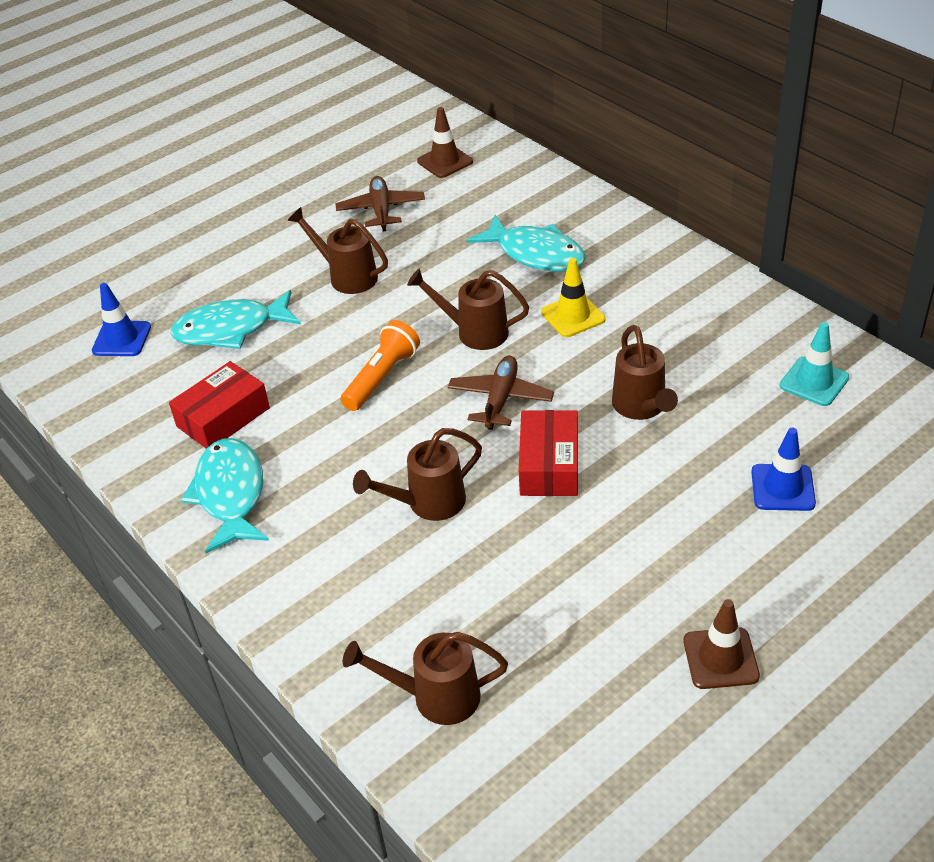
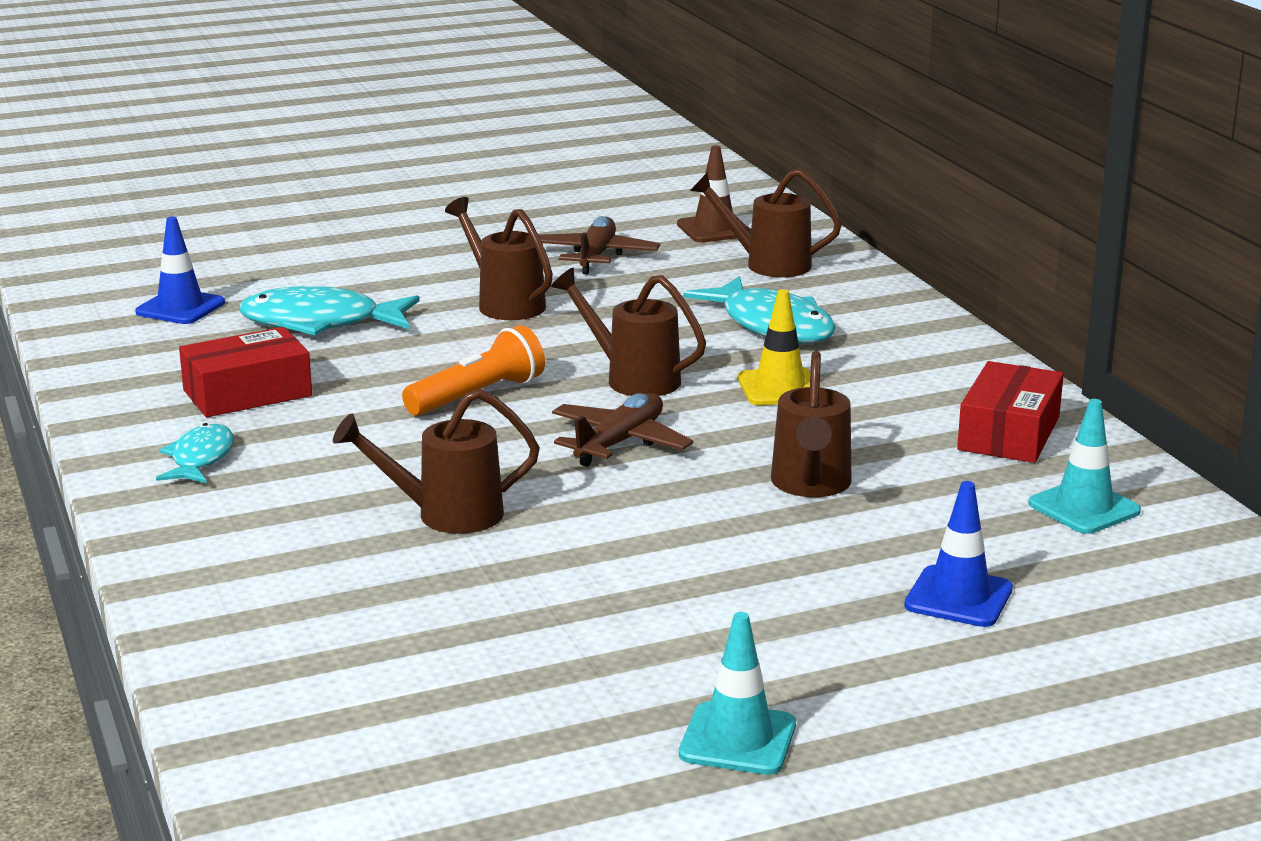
camera: 15 degrees right, 20 degrees down
turquoise fish [181,438,269,554] -> turquoise fish [156,423,234,483], size x0.59
brown watering can [343,632,508,725] -> brown watering can moved to [690,169,842,277]
red box [519,410,578,496] -> red box moved to [957,361,1064,463]
brown traffic cone [683,599,760,689] -> turquoise traffic cone [679,612,796,775]

